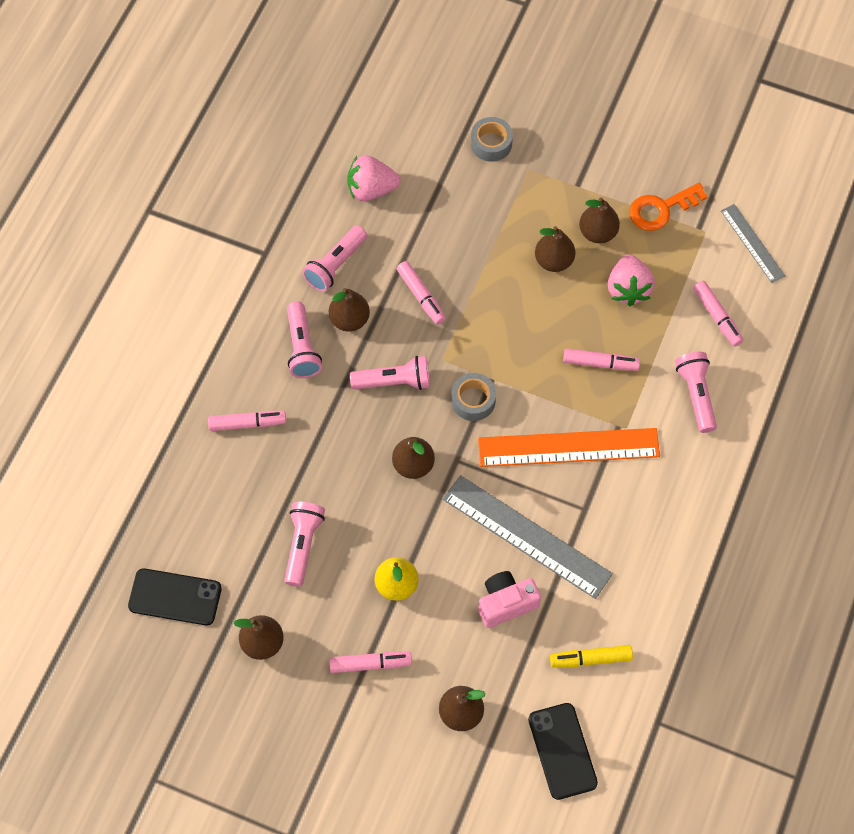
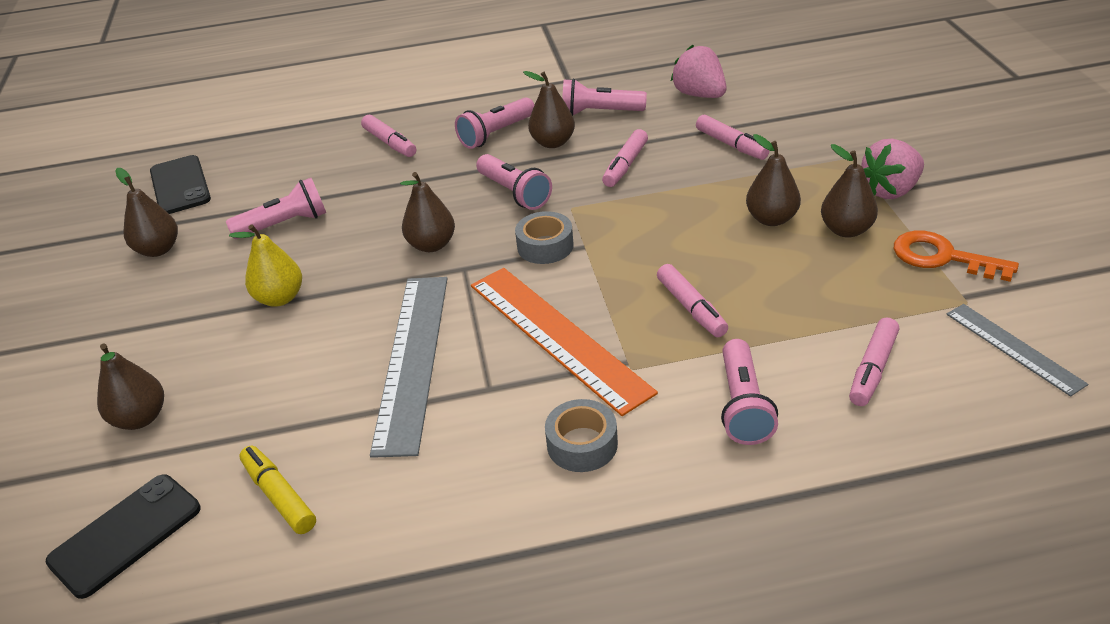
camera: 60 degrees right, 25 degrees down
pink marker [329,652,412,673] -> pink marker moved to [696,115,769,160]
grey tape [471,117,513,162] -> grey tape moved to [545,399,618,472]
pink camera [478,571,541,628] -> none
pink strawberry [608,254,655,306] -> pink strawberry moved to [861,139,924,199]
pink flashlight [675,352,717,433] -> pink flashlight turned 135 degrees clockwise [721,339,778,445]
grey ruler [721,204,785,283] -> grey ruler turned 60 degrees counterclockwise [947,304,1088,397]

